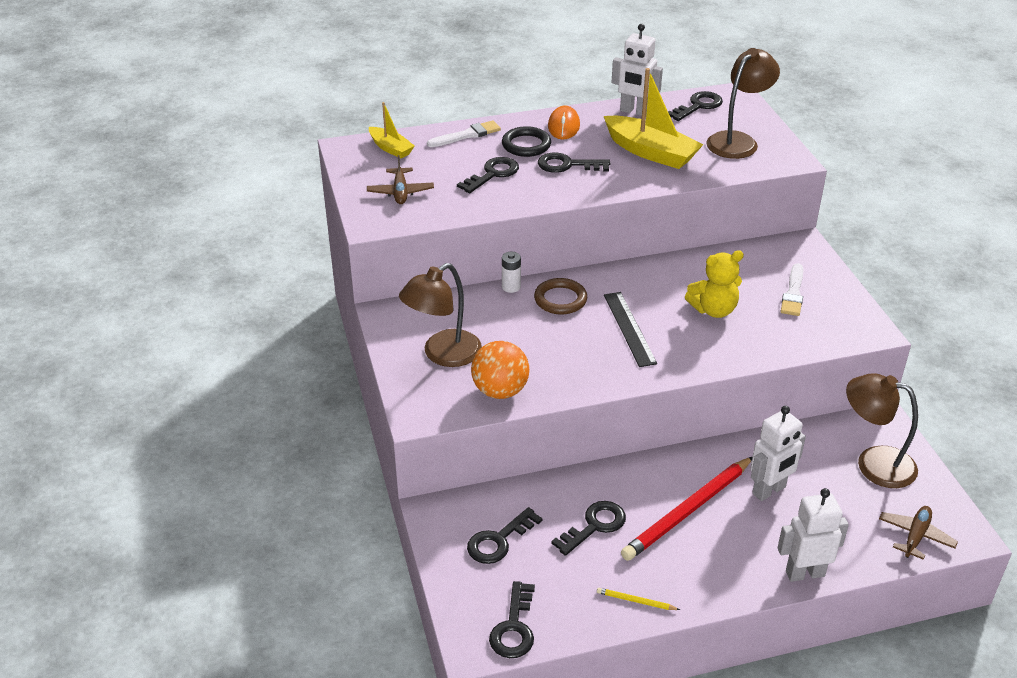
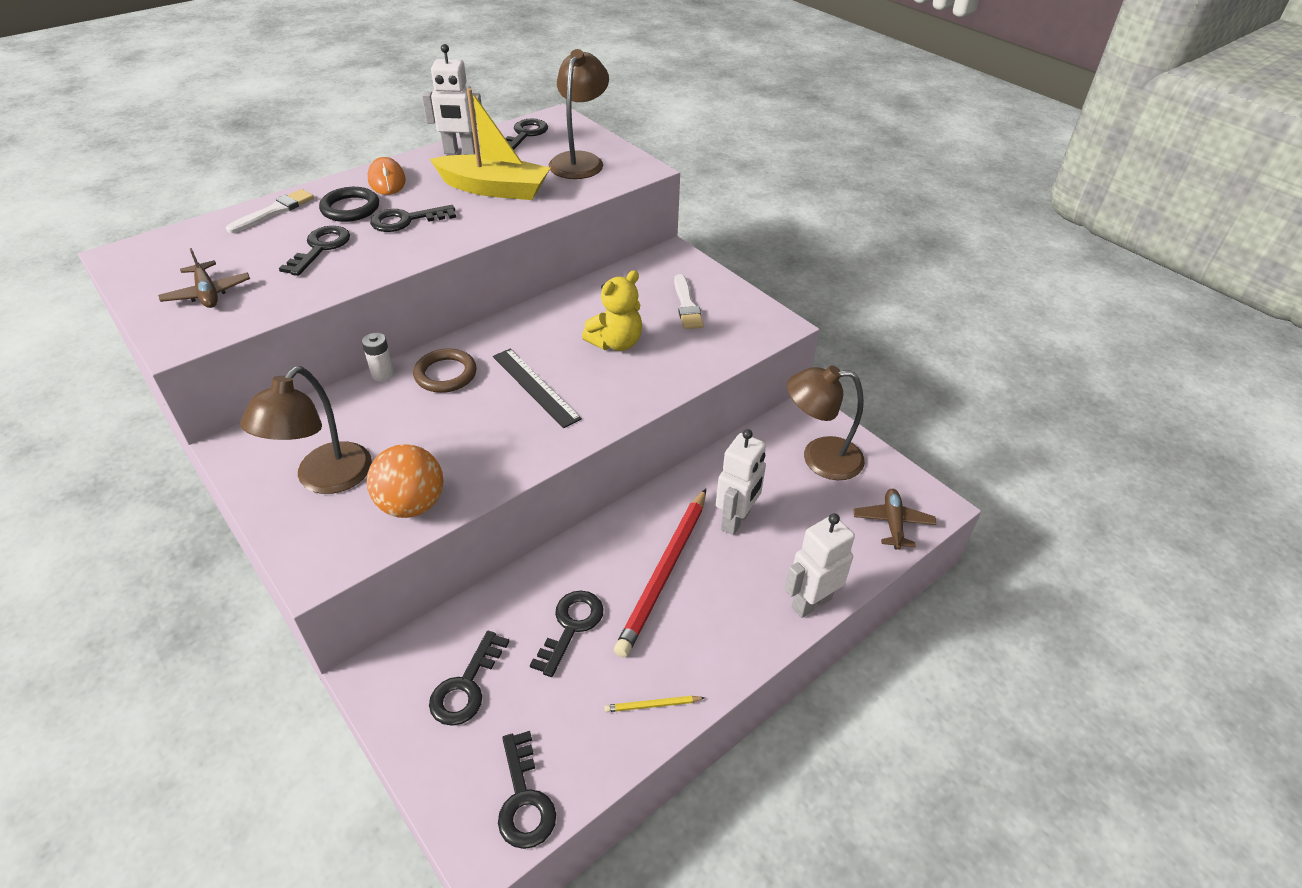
camera: 25 degrees left, 5 degrees up
yellow boat [369,102,414,158] -> none

